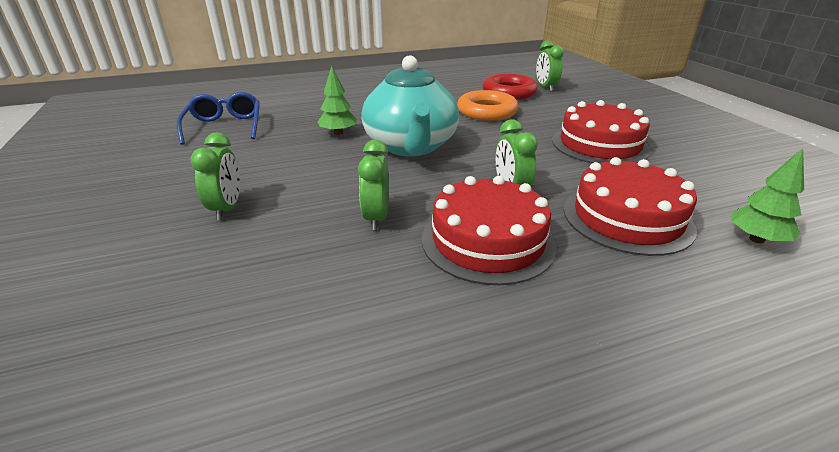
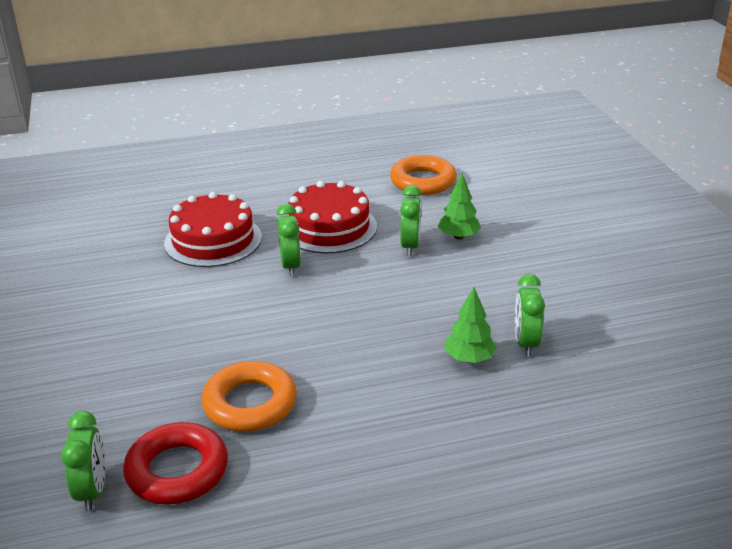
camera: 175 degrees left, 0 degrees up
blue glasses [177,92,260,145] -> none
green clock [190,132,240,220] -> green clock moved to [515,274,545,356]
turquoise teapot [361,56,459,156] -> none
red cake [552,100,651,163] -> none
green tree [732,148,804,243] -> green tree moved to [438,173,481,239]
none -> orange ring [390,155,457,195]

